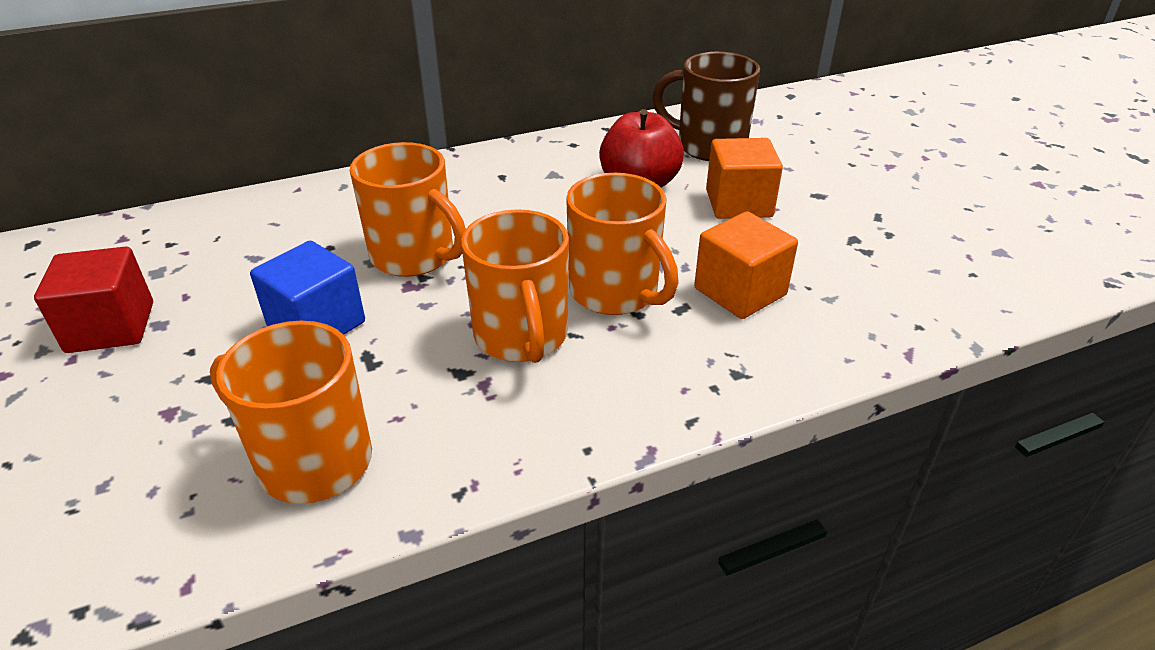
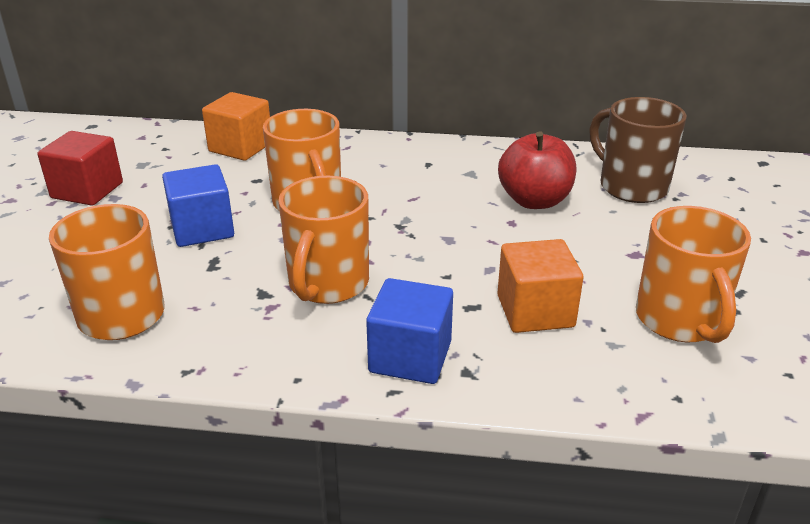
camera: 30 degrees right, 5 degrees down
orange mug [566,173,679,315] -> orange mug moved to [636,206,751,343]
orange cube [706,138,783,219] -> orange cube moved to [202,92,270,161]
none -> blue cube [366,278,453,384]

